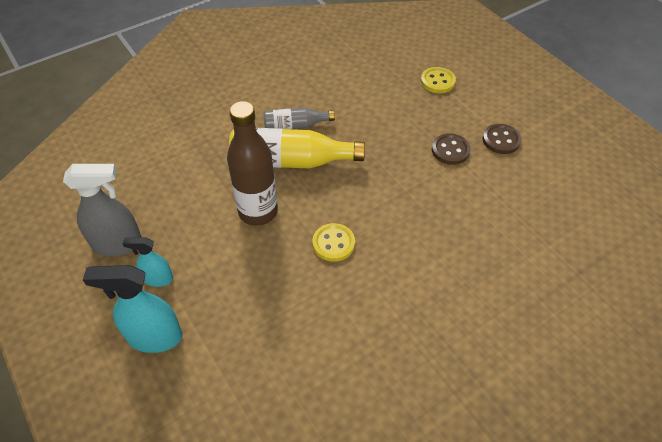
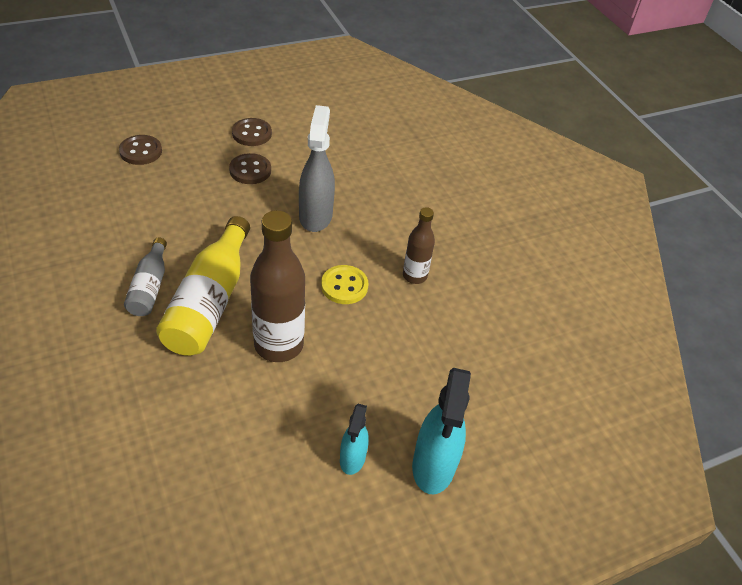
camera: 85 degrees left, 5 degrees down
grey spray bottle [63,164,142,256] -> grey spray bottle moved to [299,105,335,232]
yellow button [421,67,456,93] -> brown button [119,135,162,165]
none -> brown bottle [403,207,435,284]

